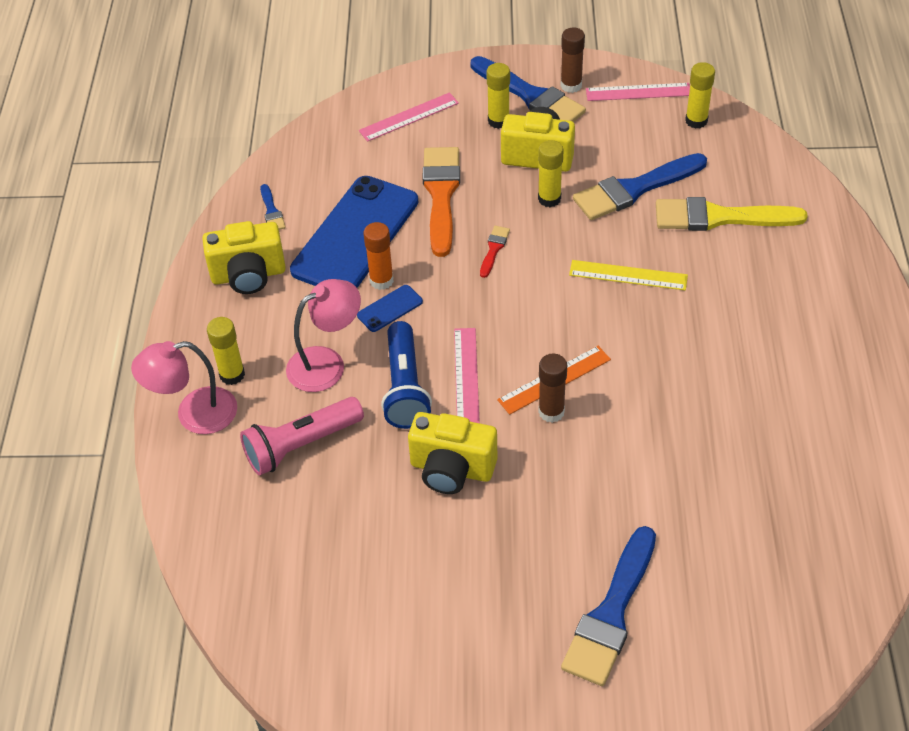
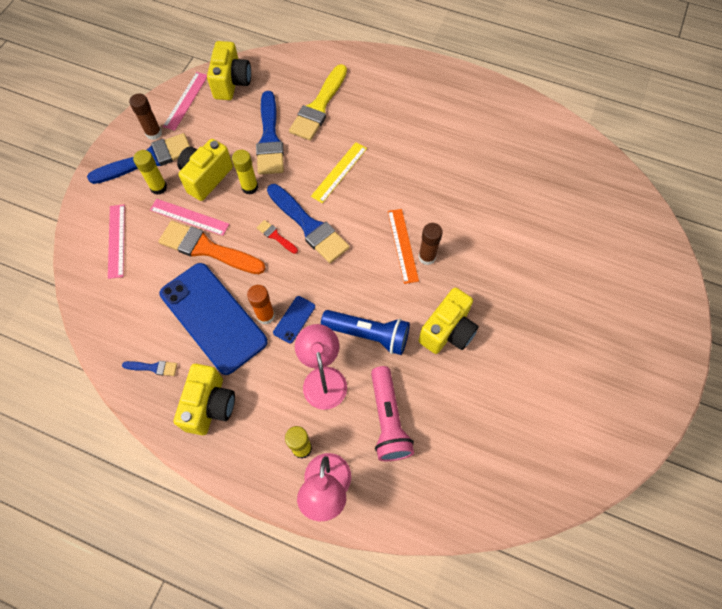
camera: 70 degrees left, 15 degrees up
blue phone [357,285,423,332] -> blue phone turned 45 degrees clockwise [273,296,315,343]
pink ruler [454,328,480,423] -> pink ruler moved to [150,199,229,236]
blue brush [561,526,656,686] -> blue brush moved to [267,184,350,263]
yellow glue stick [685,62,715,129] -> yellow camera [207,41,251,100]

